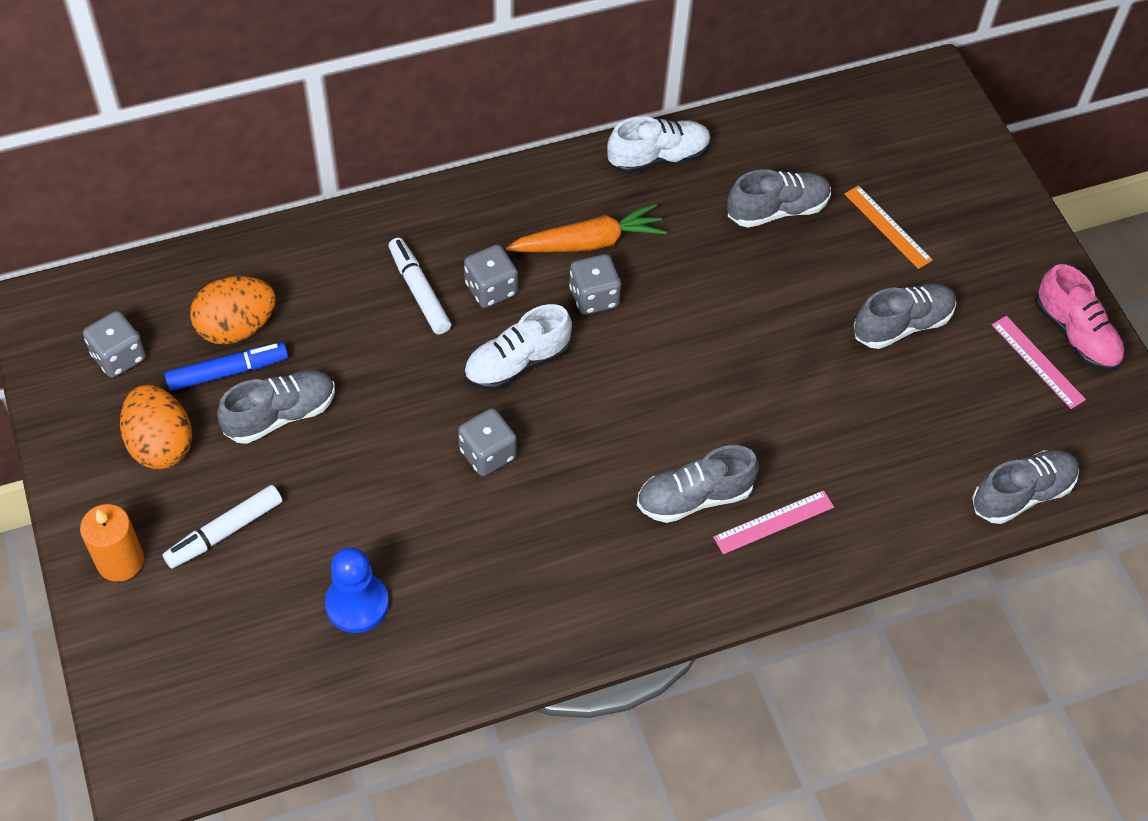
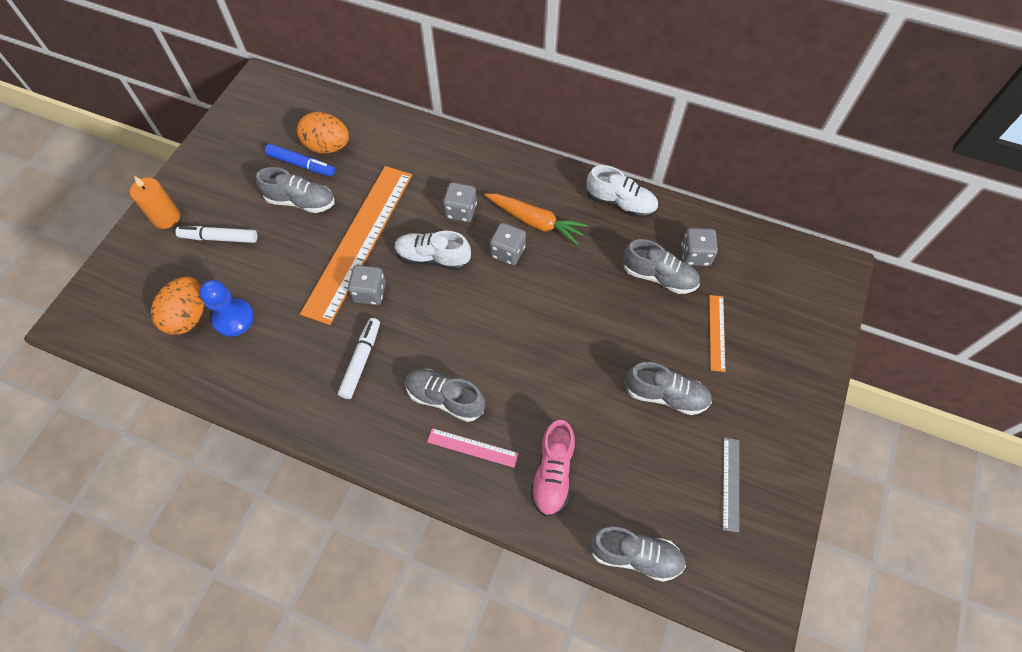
camera: 45 degrees right, 5 degrees up
grey dice [83,311,146,378] -> grey dice moved to [681,228,718,266]
orange egg [120,385,192,469] -> orange egg moved to [151,277,204,335]
white marker [389,238,451,334] -> white marker moved to [338,318,380,399]
pink ruler [992,316,1086,409] -> grey ruler [723,438,739,532]
pink shoe [1035,264,1125,371] -> pink shoe moved to [530,420,575,516]
none -> orange ruler [300,166,412,325]

